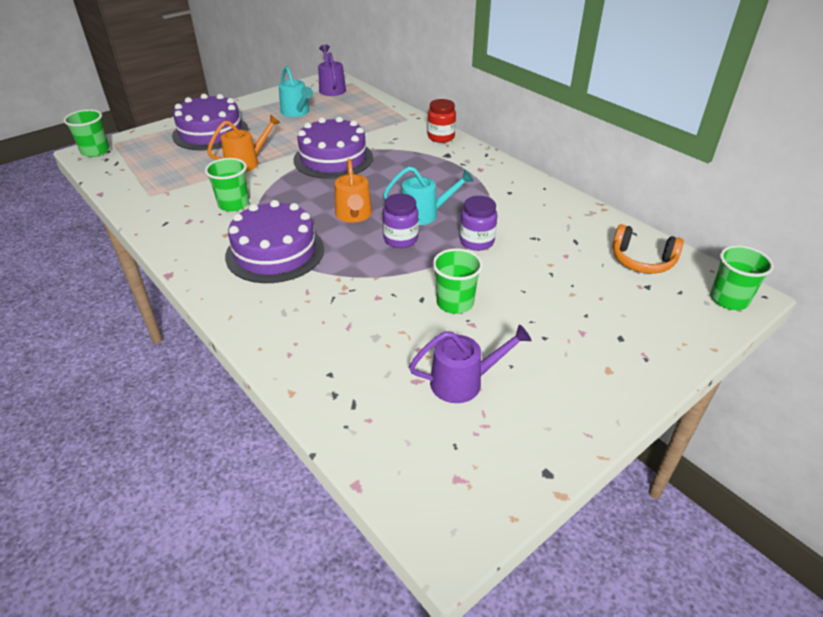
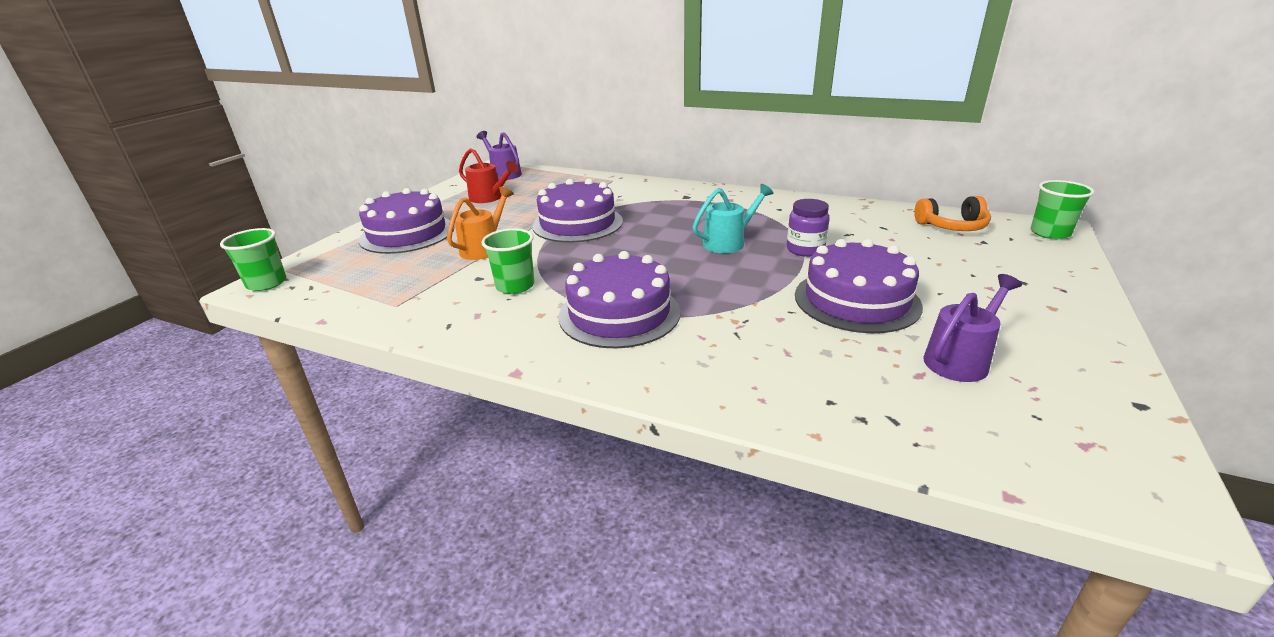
camera: 25 degrees left, 10 degrees down
turquoise watering can [279,66,313,117] -> red watering can [459,148,519,203]
orange watering can [335,159,372,223] -> none
purple jar [383,193,419,248] -> none
red jar [427,99,456,143] -> none
green cup [432,248,483,314] -> purple cake [795,239,923,333]

